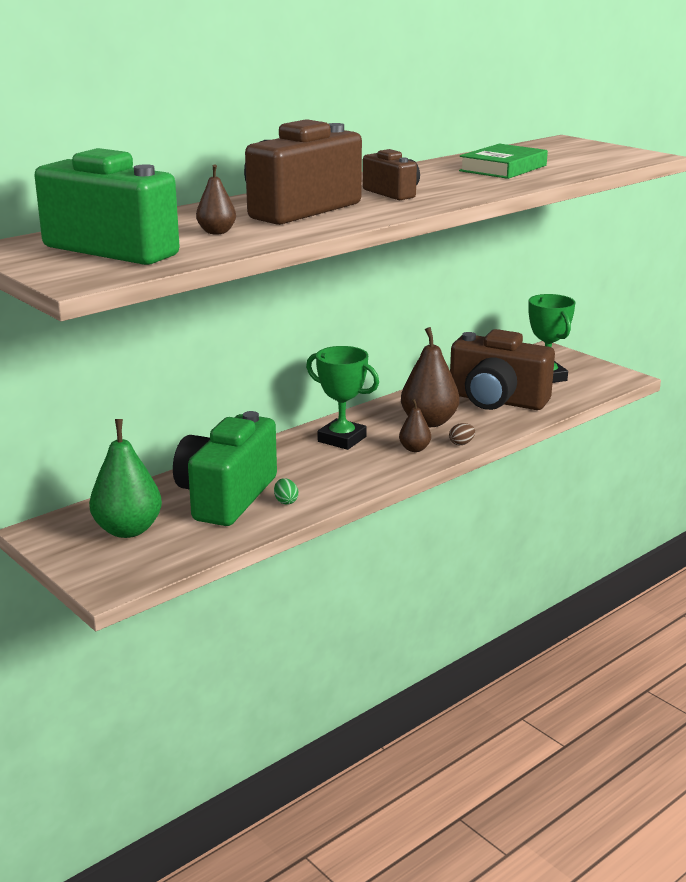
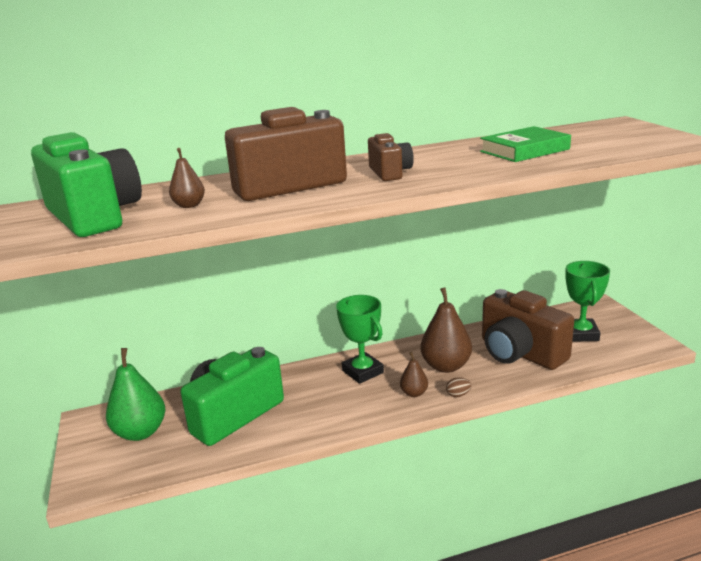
camera: 25 degrees right, 0 degrees up
green egg [274,478,299,505] -> none

